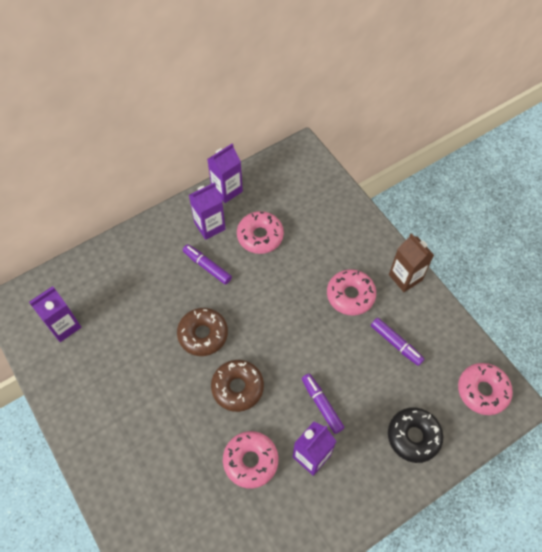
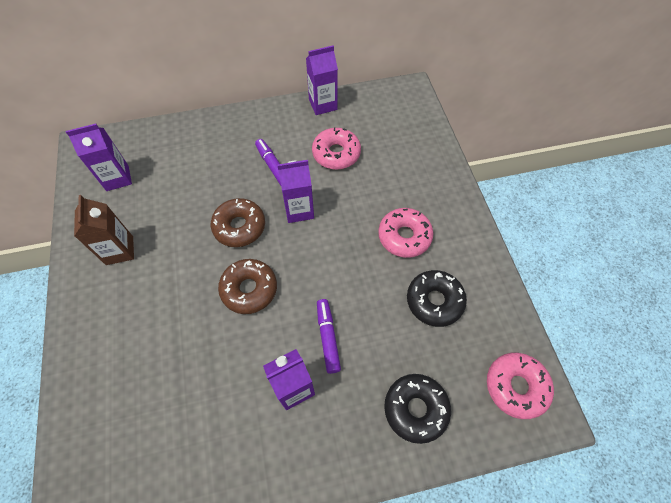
camera: 20 degrees right, 0 degrees up
purple carton [189,182,226,240] -> purple carton moved to [277,160,314,223]
pink donut [223,431,278,489] -> none
purple marker [371,318,424,366] -> black donut [407,270,467,327]
brown carton [389,233,434,292] -> brown carton moved to [74,195,134,265]

